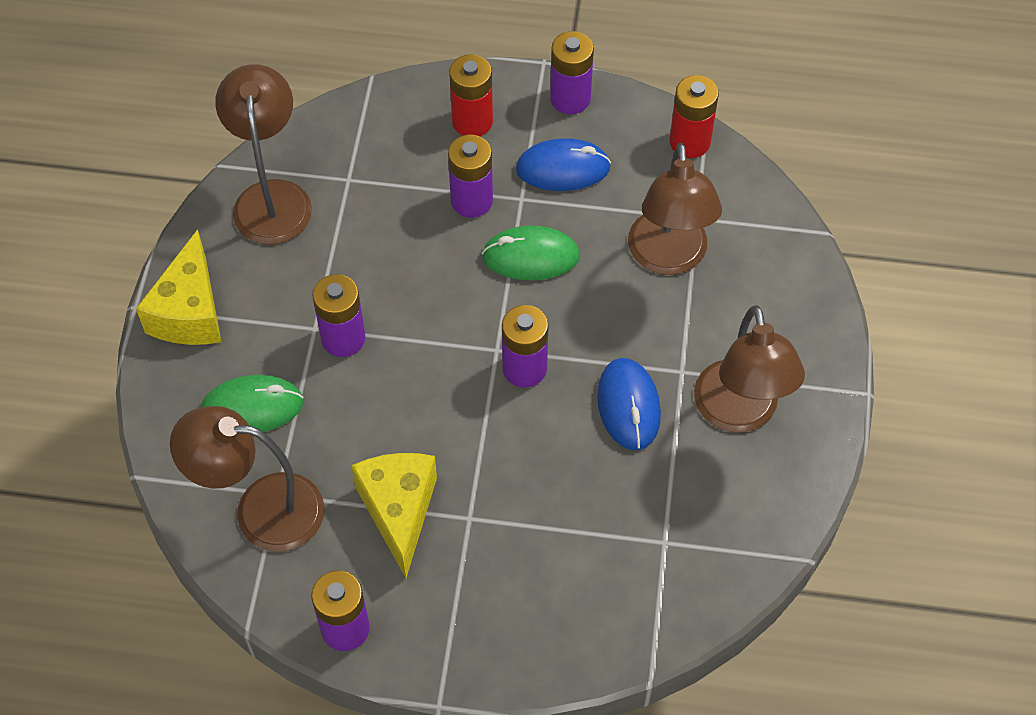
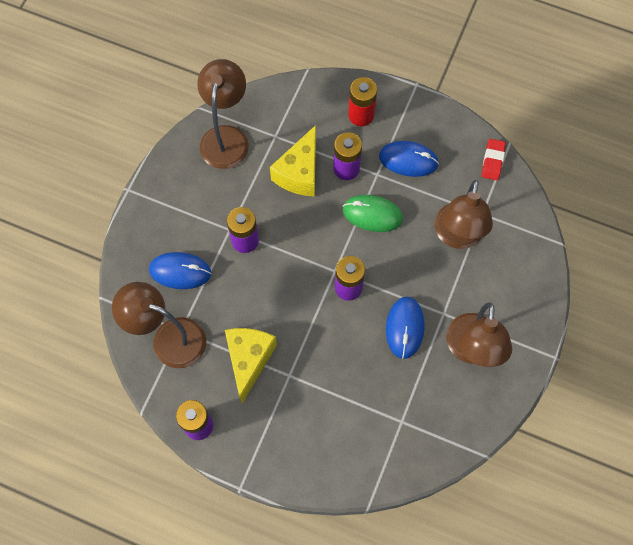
camera: 15 degrees right, 10 degrees up
yellow cheese [136,229,221,345] -> yellow cheese moved to [270,125,316,197]
green mouse [201,375,303,432] -> blue mouse [149,252,211,289]
purple battery [550,31,594,114] -> none
red battery [670,75,719,158] -> red eraser [482,139,506,180]

